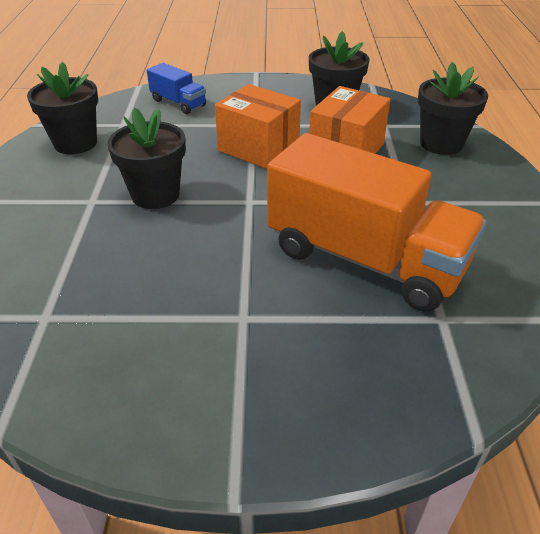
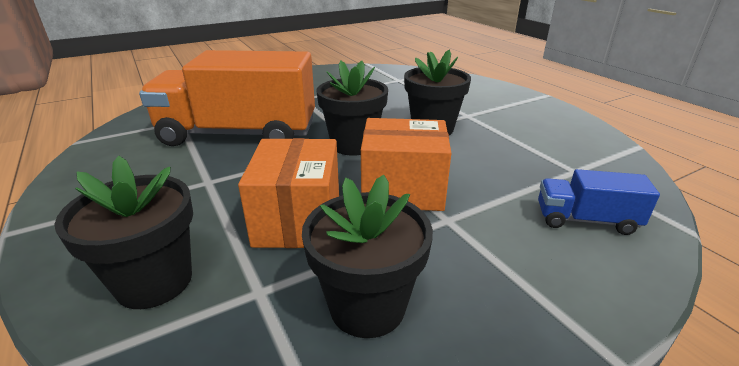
camera: 150 degrees right, 10 degrees down
black flower pot [27,62,98,154] -> black flower pot moved to [316,60,388,156]

